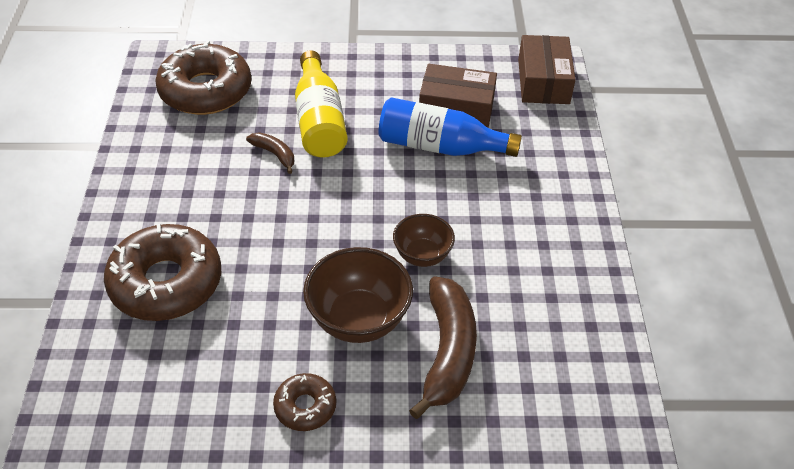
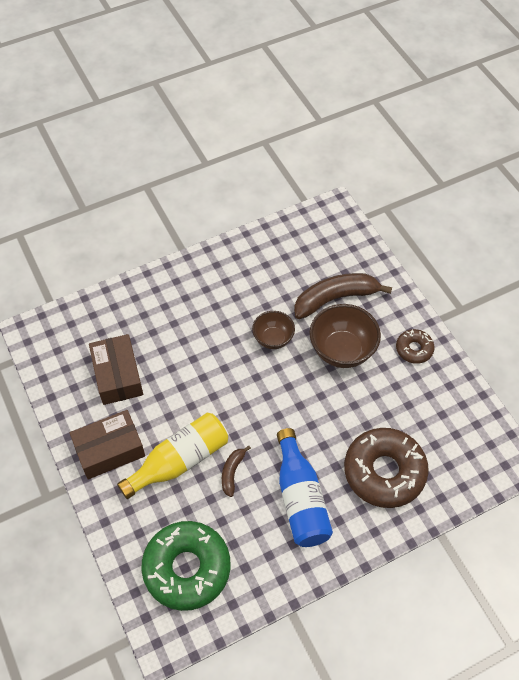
camera: 115 degrees left, 10 degrees up
brown donut [155,40,251,115] -> green donut [141,521,230,611]
blue bottle [379,97,522,157] -> blue bottle moved to [277,428,333,547]
brown box [518,35,576,104] -> brown box moved to [70,410,145,479]

